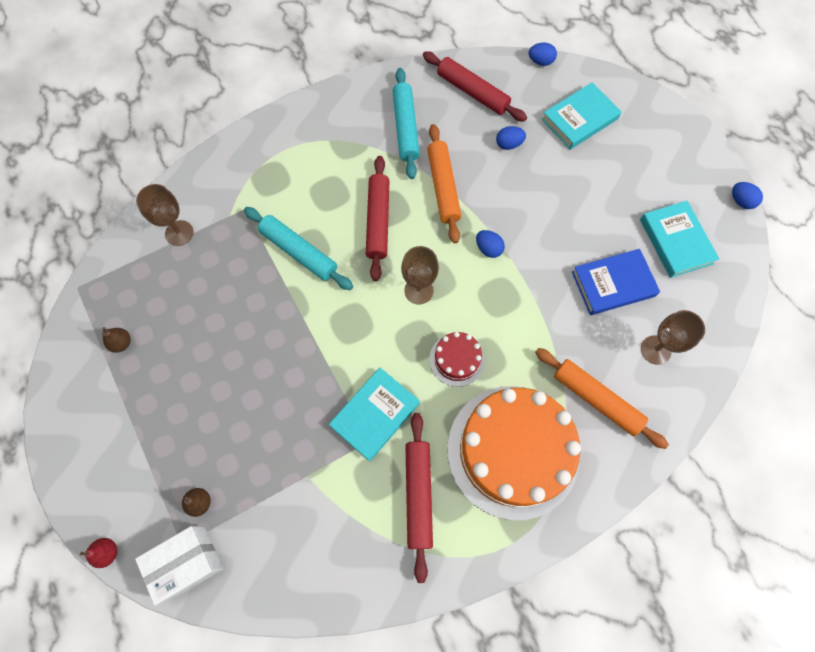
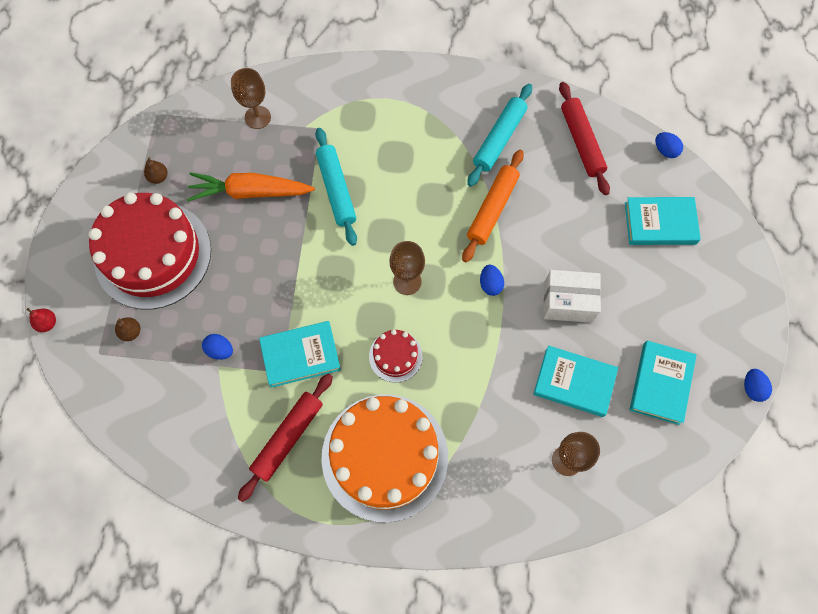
camera: 35 degrees right, 0 degrees up
white box [135,526,223,606] -> white box moved to [544,270,601,323]
red rolling pin [366,156,389,281] -> none
blue egg [496,126,526,150] -> blue egg moved to [202,334,233,360]
orange rolling pin [535,348,669,449] -> none
blue book [572,249,660,315] -> turquoise book [533,345,618,417]
none -> red cake [88,192,211,310]
none -> orange carrot [187,172,315,202]

